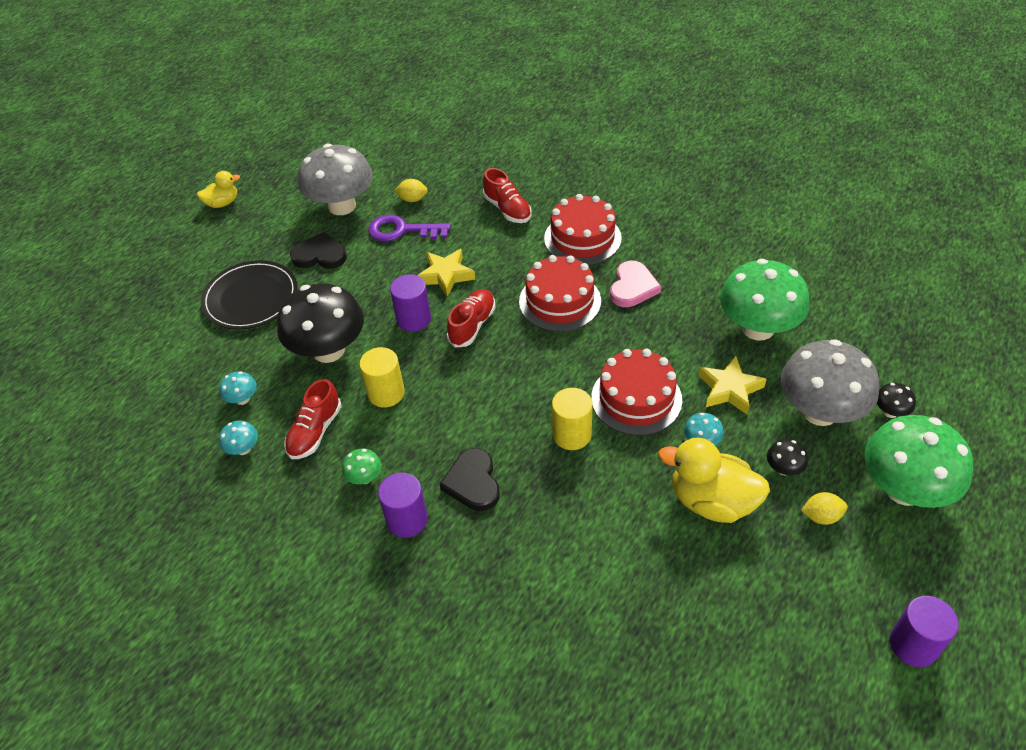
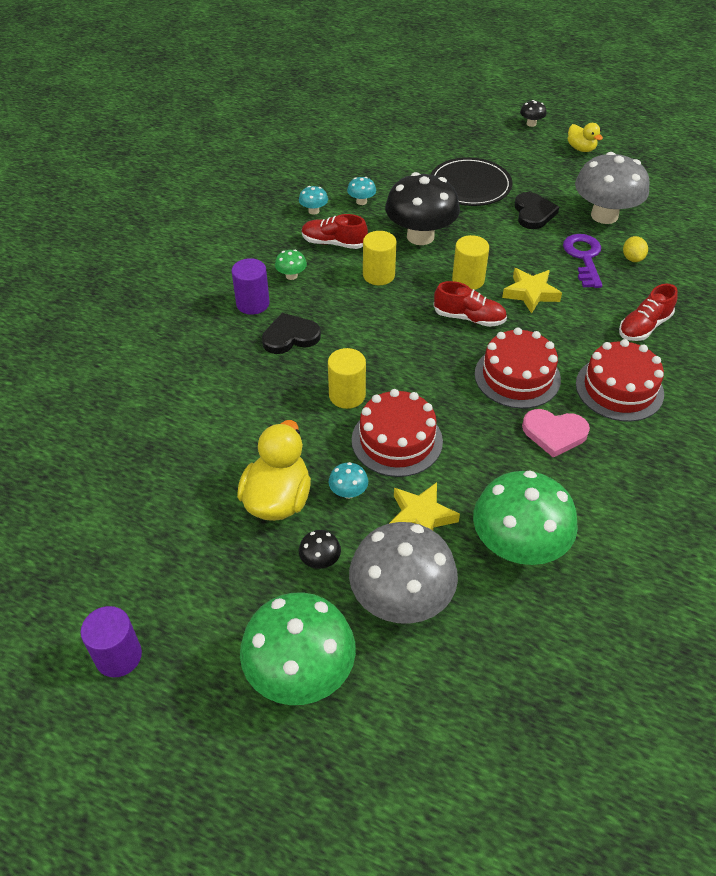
camera: 80 degrees right, 0 degrees up
purple cylinder [390,274,431,332] -> yellow cylinder [452,235,489,290]
yellow lemon [801,492,848,525] -> none
black mushroom [876,383,916,418] -> black mushroom moved to [520,100,547,127]

